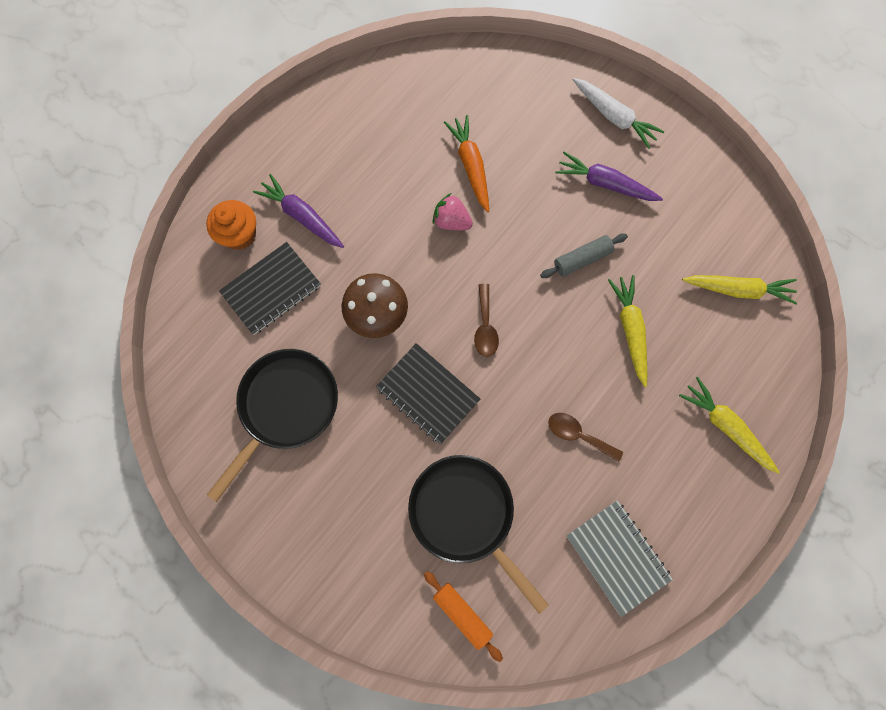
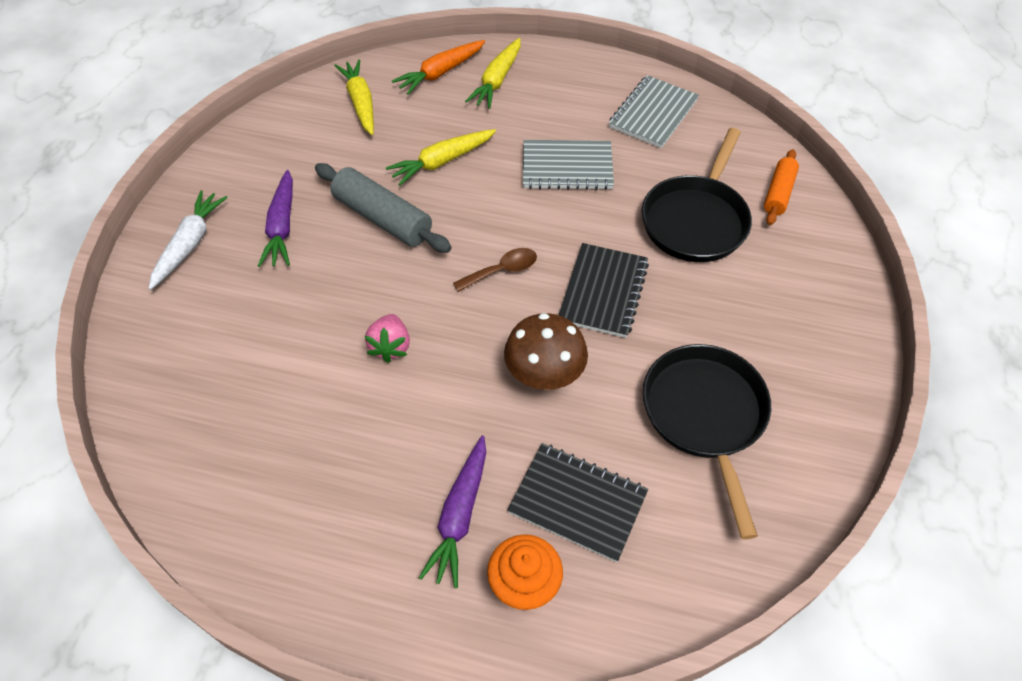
camera: 115 degrees left, 20 degrees down
black pan [207,349,338,502] -> black pan turned 75 degrees clockwise [643,344,771,539]
orange carrot [444,115,489,212] -> orange carrot moved to [392,40,485,95]
grey rolling pin [540,234,628,278] -> grey rolling pin [315,163,452,253], size x1.62
brown spoon [548,413,623,462] -> grey notebook [523,140,614,190]

